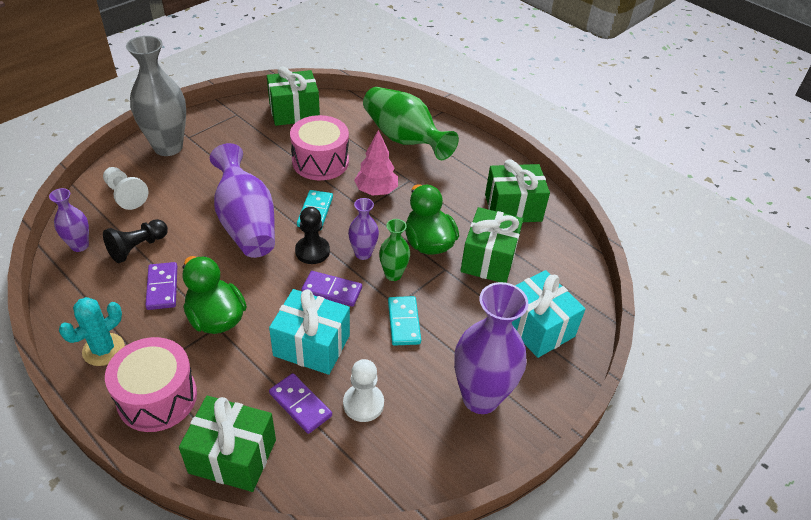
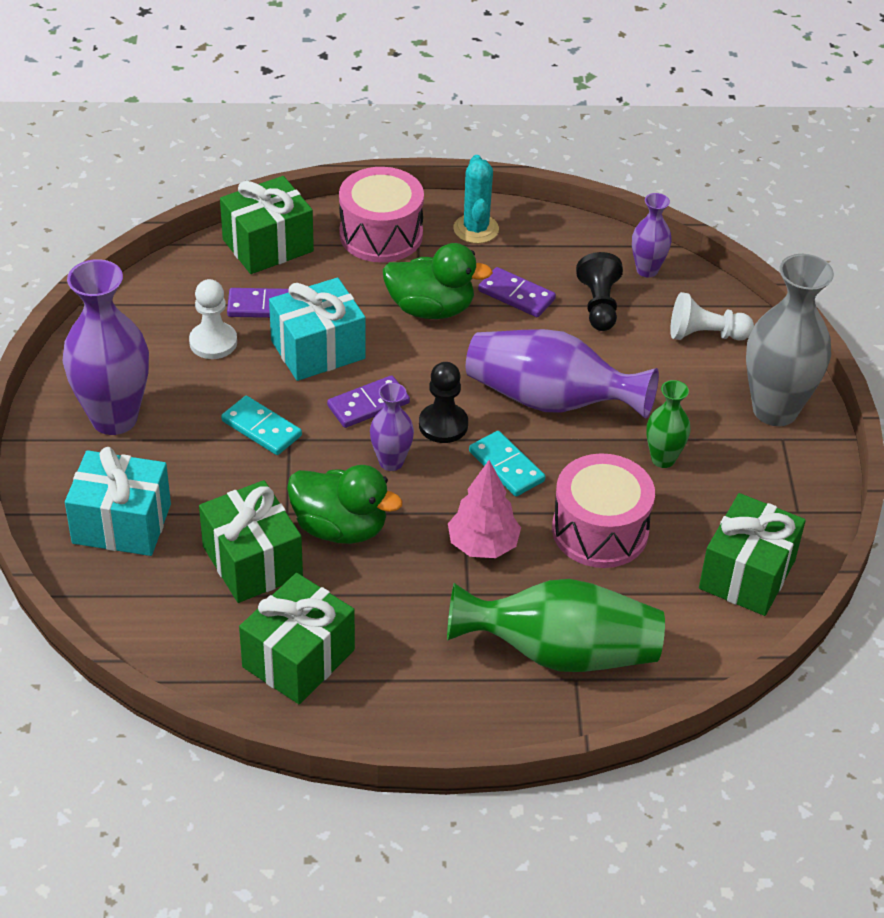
camera: 135 degrees right, 0 degrees up
green vase [379,219,410,281] -> green vase moved to [646,380,690,468]

